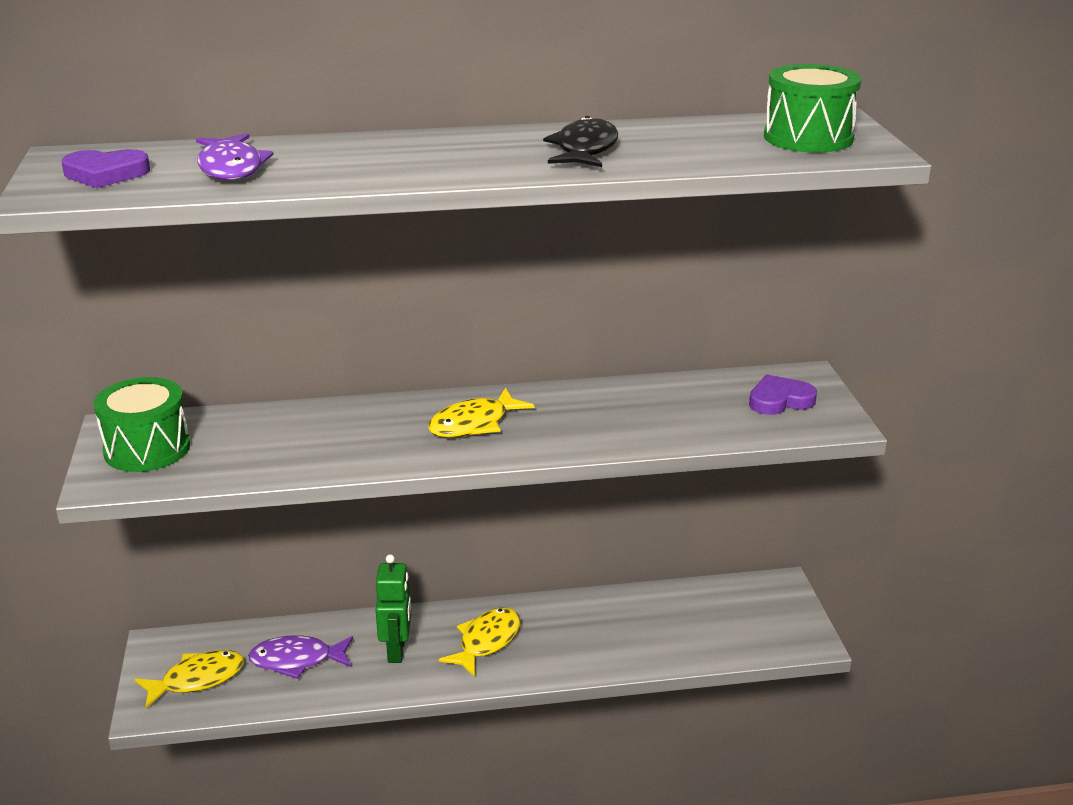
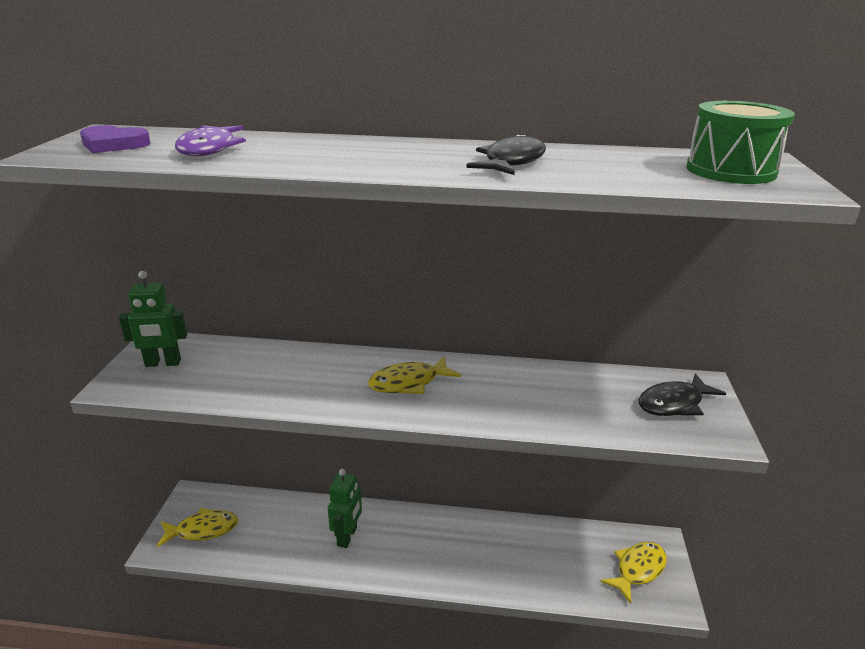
camera: 15 degrees right, 0 degrees up
green drum [93,377,190,472] -> green robot [119,271,187,367]
purple fish [248,635,353,679] -> none
yellow fish [439,607,520,677] -> yellow fish moved to [600,542,667,604]
purple heart [749,375,817,415] -> black fish [638,373,726,416]

